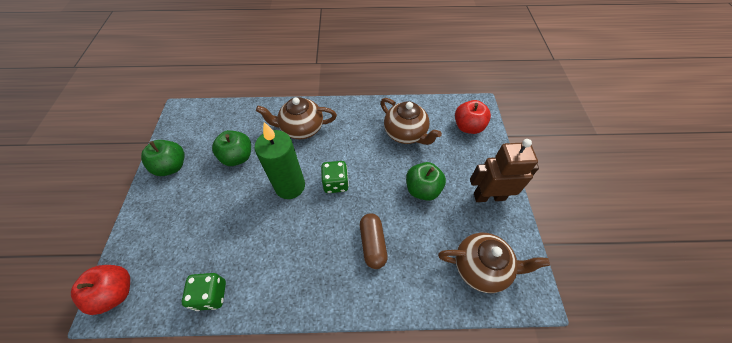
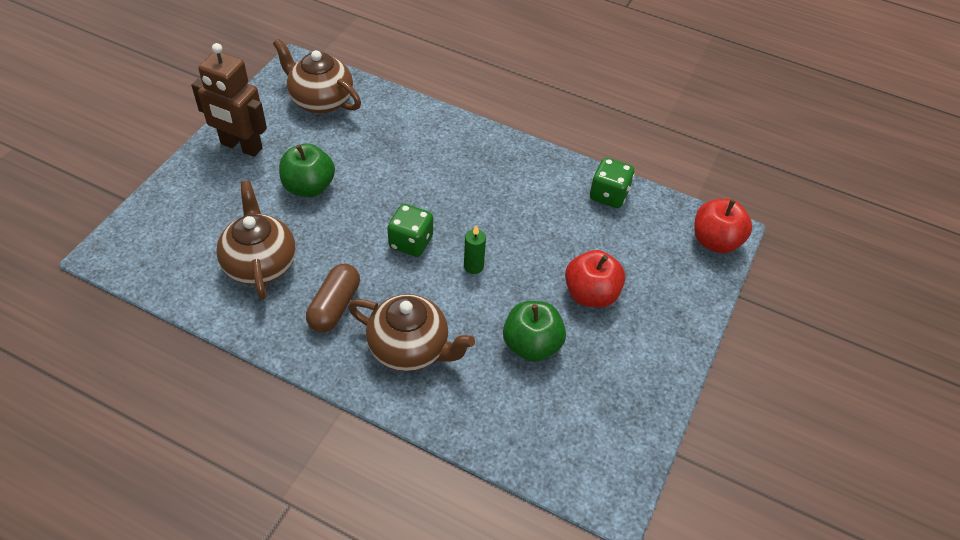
camera: 155 degrees left, 5 degrees down
green apple [141,140,185,176] -> none
green candle [255,122,305,199] -> green candle [464,225,486,274], size x0.43
brown capsule [360,213,388,269] -> brown capsule moved to [306,264,360,333]
red apple [455,100,491,134] -> red apple moved to [565,250,625,308]

